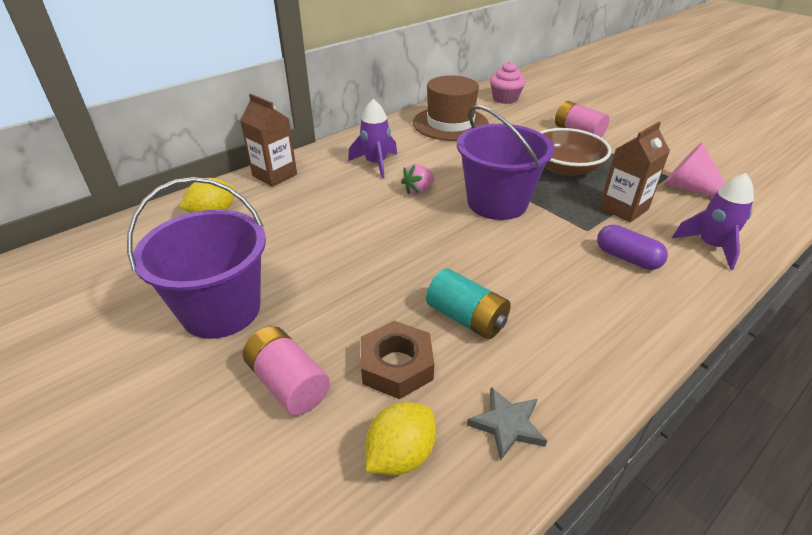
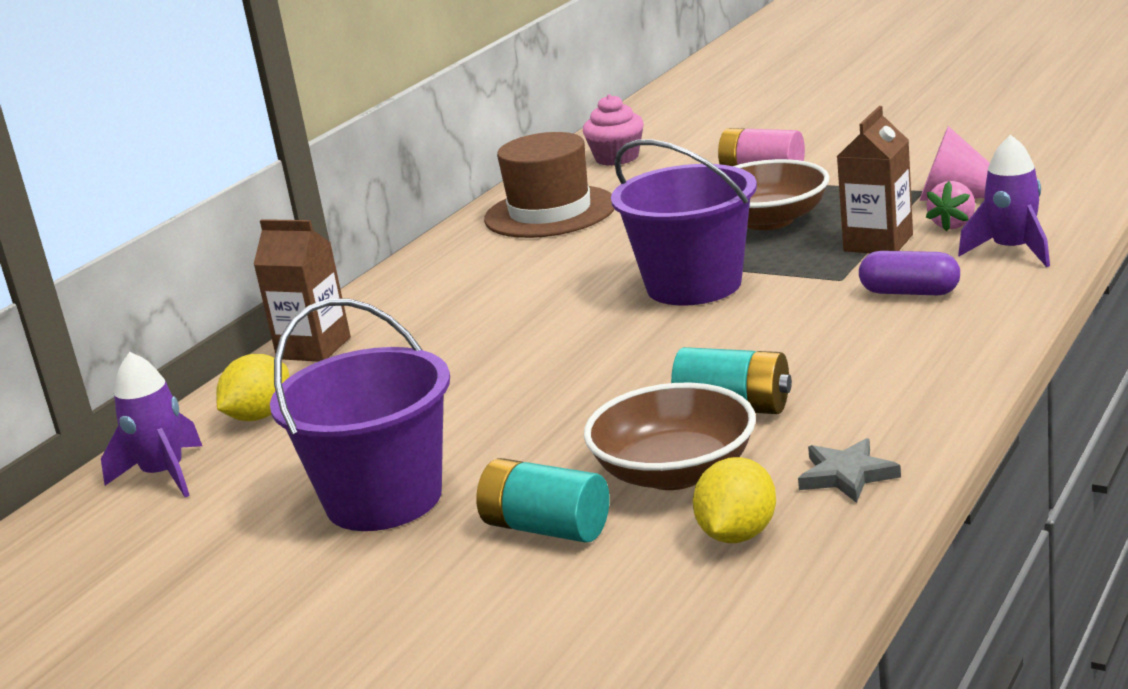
camera: 15 degrees left, 15 degrees down
pink battery [243,326,330,415] -> turquoise battery [476,458,609,543]
purple rocket [348,99,397,178] -> purple rocket moved to [101,352,202,497]
brown nut [361,321,434,399] -> brown bowl [584,383,756,490]
pink strawberry [401,164,435,195] -> pink strawberry moved to [926,181,975,232]

